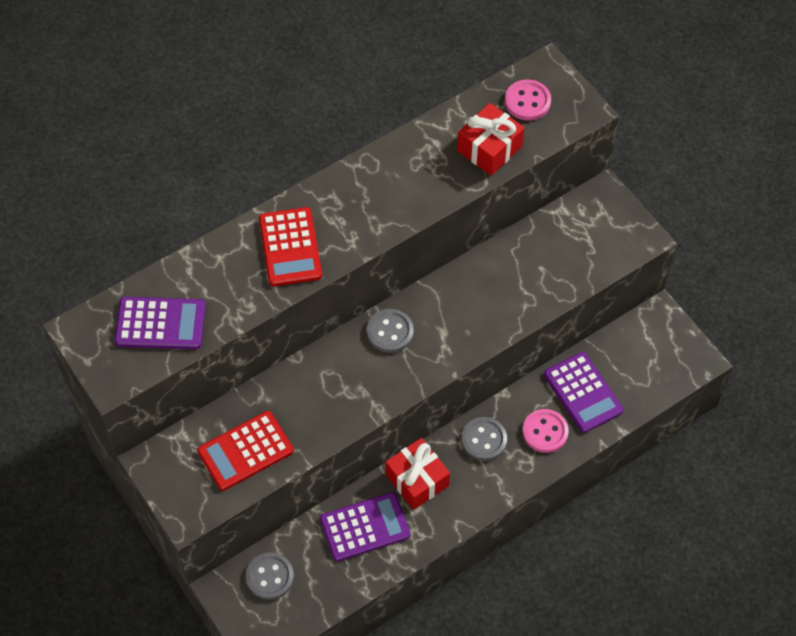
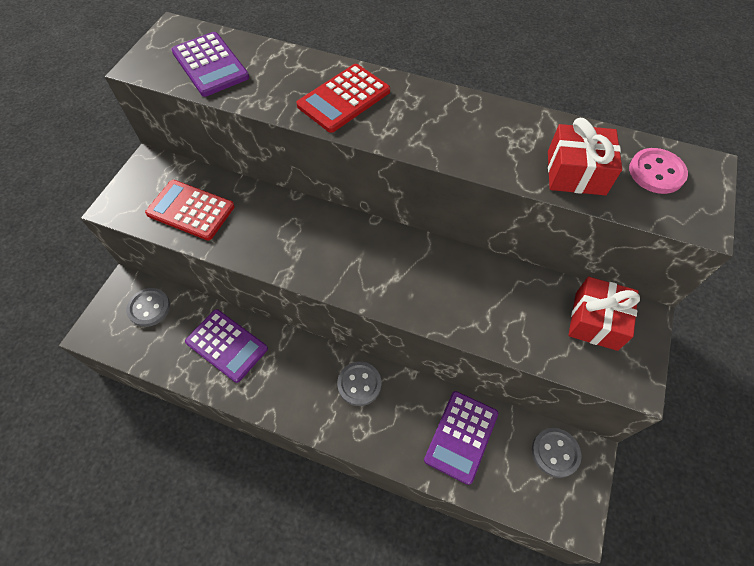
camera: 55 degrees right, 0 degrees up
grey button [367,309,414,353] -> grey button moved to [532,428,582,478]
red gift [385,438,450,510] -> red gift moved to [568,277,640,351]
pink button [523,409,569,453] -> none

